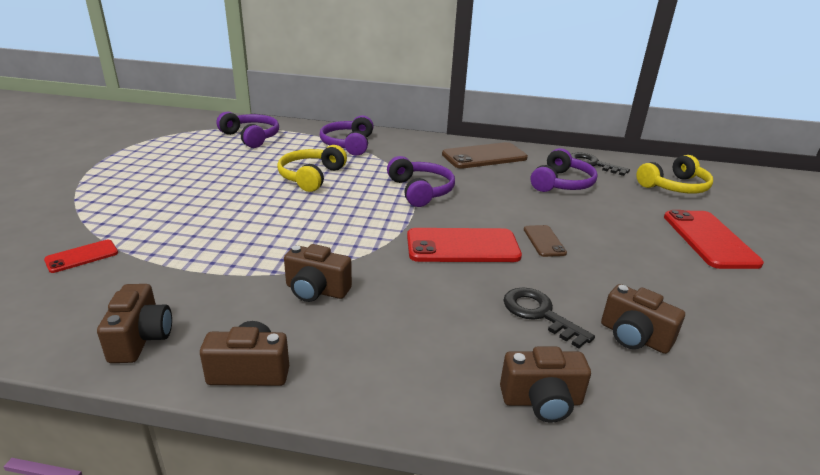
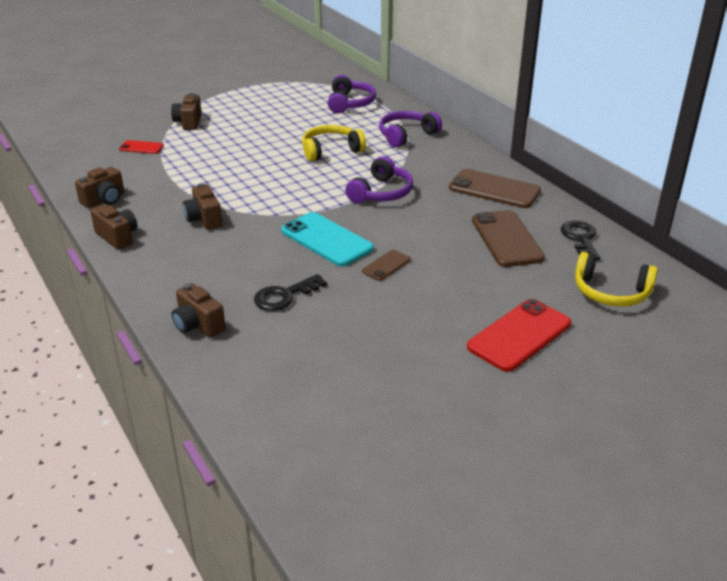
camera: 50 degrees right, 5 degrees up
red phone [407,228,522,262] -> turquoise phone [281,212,374,267]
black key [503,287,595,349] -> black key turned 135 degrees counterclockwise [254,274,327,311]
purple headphones [531,148,598,192] -> brown phone [472,210,545,267]
brown camera [601,284,685,354] -> brown camera moved to [171,93,202,130]

